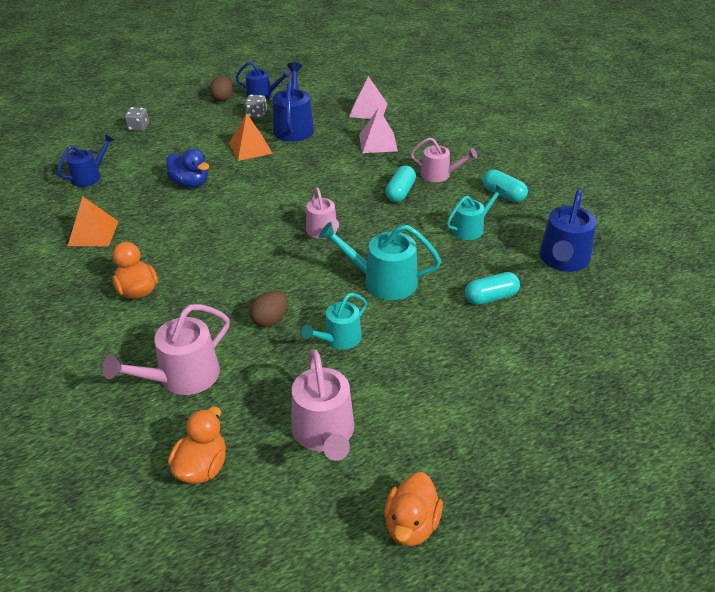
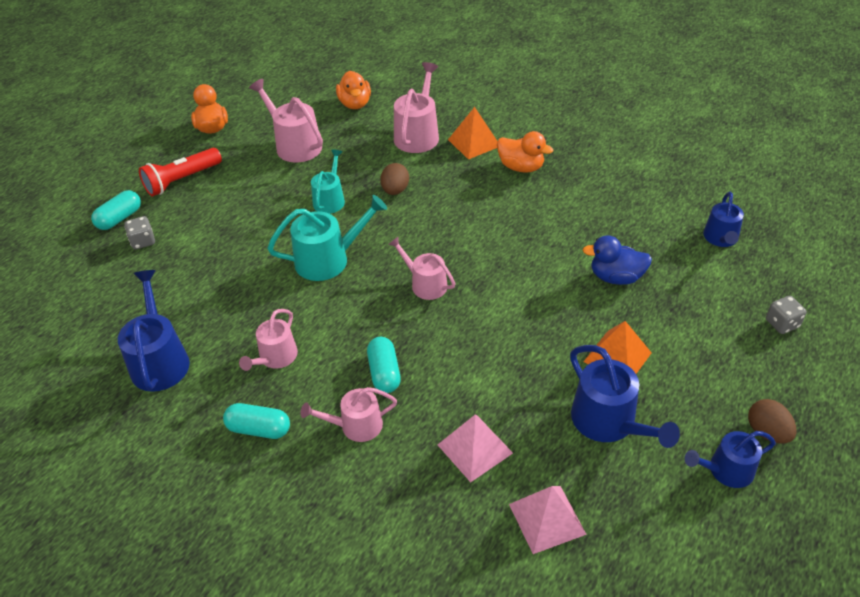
camera: 150 degrees right, 5 degrees up
orange pyramid [68,197,119,246] -> orange pyramid moved to [448,107,498,159]
grey dice [245,95,267,119] -> grey dice moved to [124,216,155,249]
turquoise watering can [446,185,505,240] -> pink watering can [239,309,298,371]
turquoise capsule [465,272,520,305] -> turquoise capsule moved to [91,190,141,230]
none -> red flashlight [139,148,222,196]

